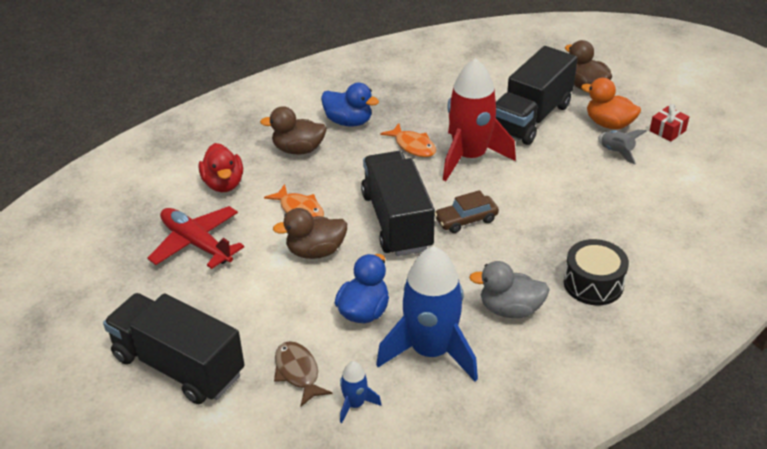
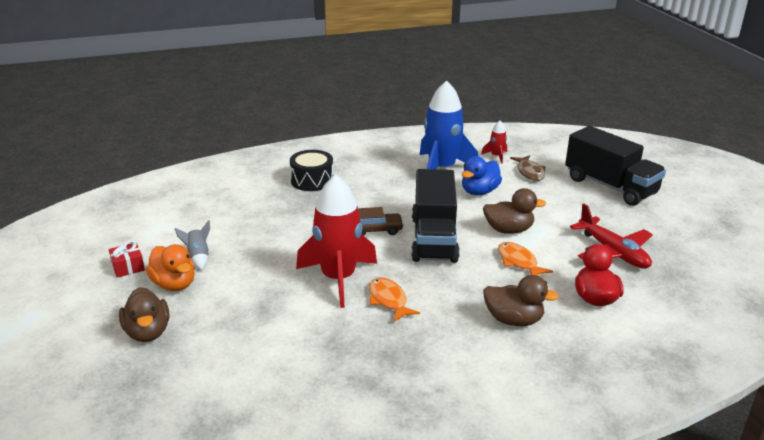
camera: 165 degrees left, 10 degrees down
blue duck [321,83,379,127] -> none
blue rocket [340,361,382,423] -> red rocket [481,121,507,164]
grey duck [469,261,550,318] -> none
black truck [496,46,578,145] -> none

